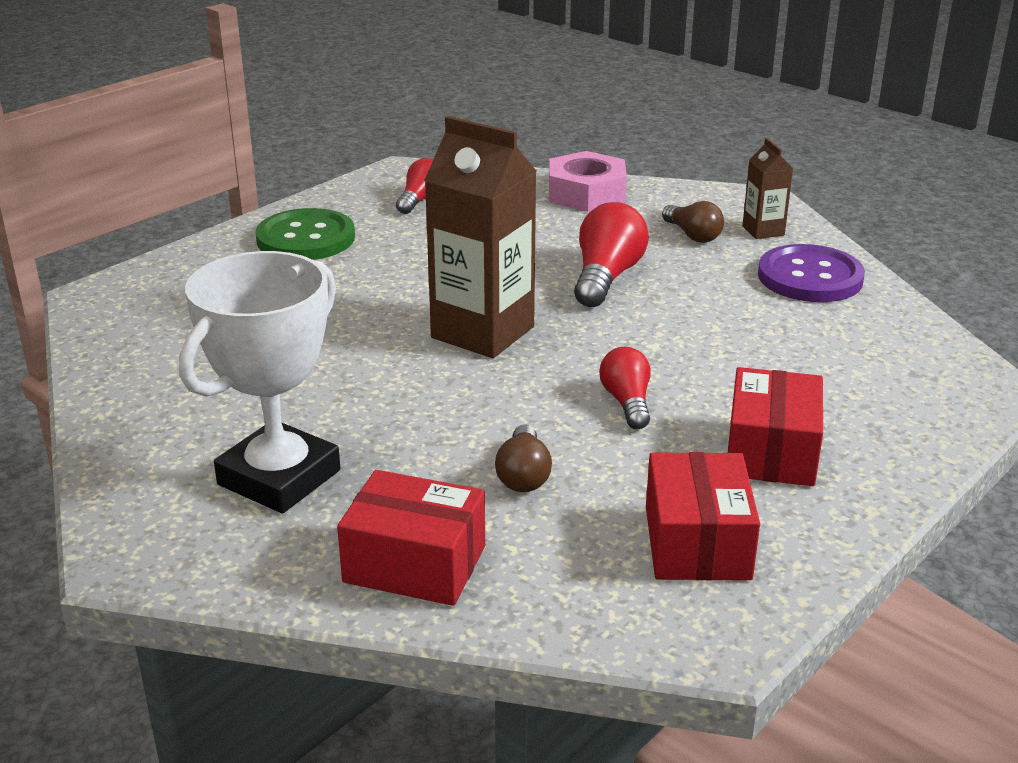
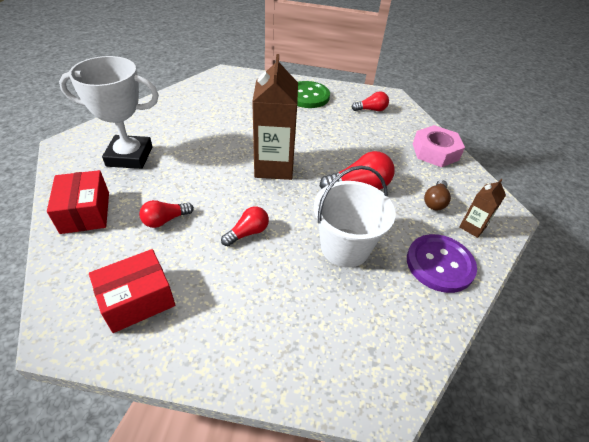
camera: 55 degrees right, 15 degrees up
brown light bulb [495,424,552,492] -> red light bulb [139,200,194,228]
red box [728,367,823,486] -> none
none -> white bucket [314,166,395,267]

